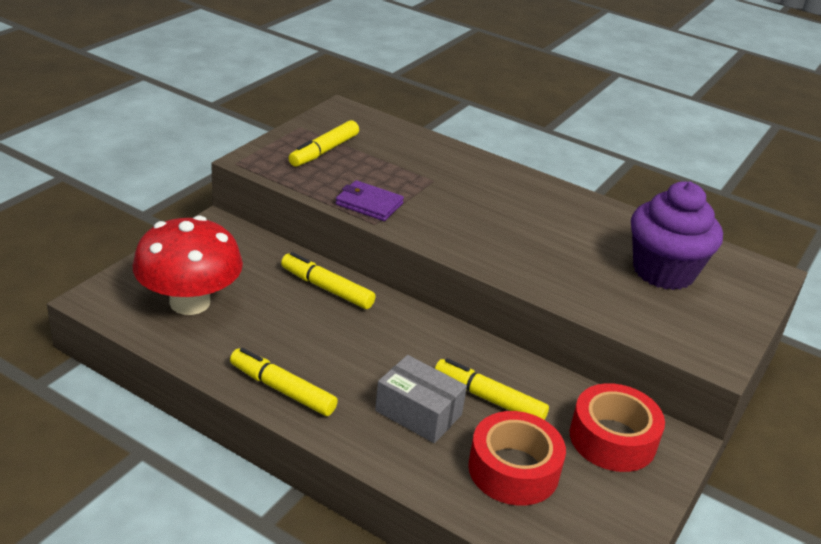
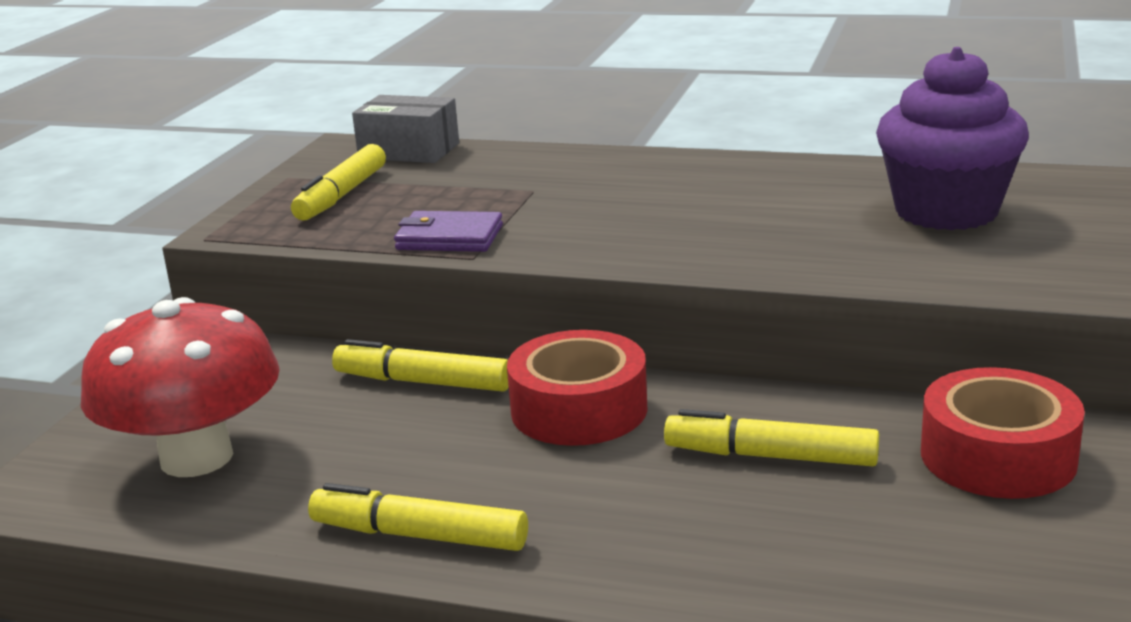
camera: 10 degrees left, 10 degrees down
grey box [375,355,467,443] -> grey box moved to [352,95,459,163]
red tape [468,411,566,506] -> red tape moved to [507,330,648,446]

